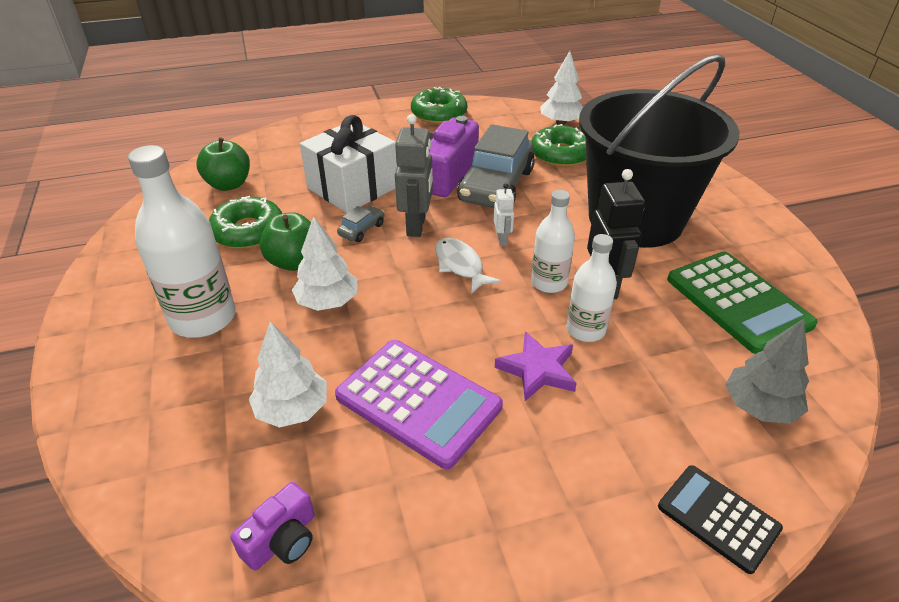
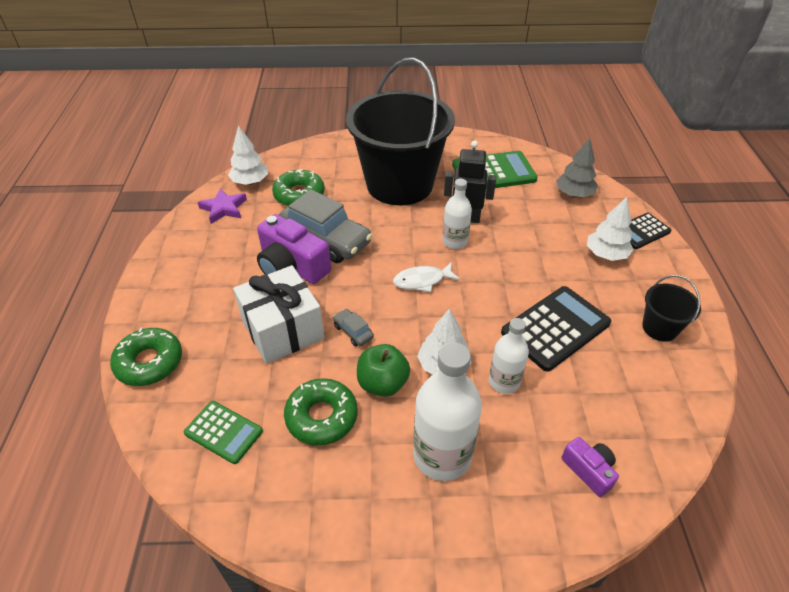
camera: 75 degrees left, 5 degrees up
green apple [196,137,250,191] -> green calculator [184,401,263,464]
purple camera [230,482,315,571] -> purple camera moved to [562,437,619,497]
white tree [249,321,327,428] -> white tree moved to [587,197,634,261]
purple calculator [335,340,503,469] -> black calculator [501,286,611,372]
grey robot [395,114,433,237] -> none
green donut [411,87,467,124] -> green donut moved to [110,327,182,386]
white robot [494,183,515,246] -> none
purple star [495,331,577,401] -> purple star moved to [198,188,247,224]
white bottle [566,234,617,342] -> white bottle moved to [489,318,529,394]
none -> black bucket [642,275,701,342]

